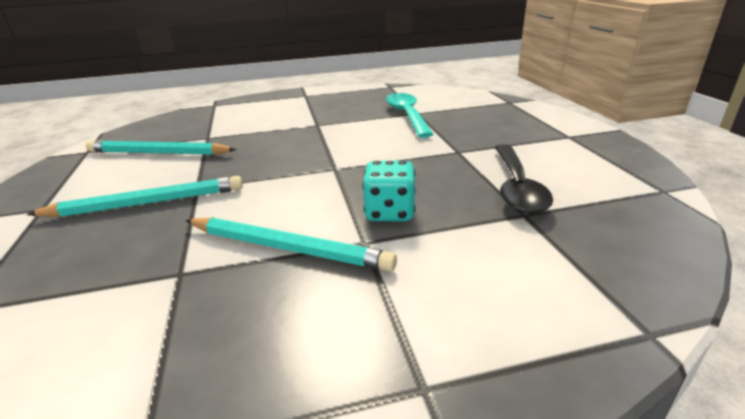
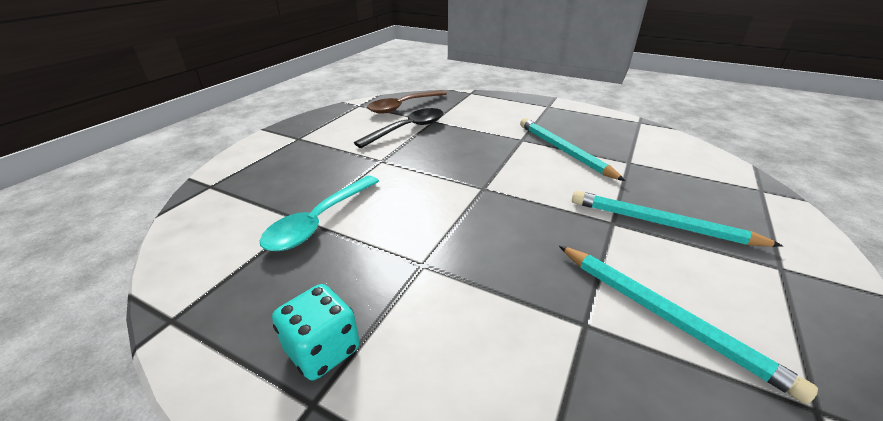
camera: 140 degrees left, 5 degrees up
turquoise dice [362,161,416,221] -> turquoise dice moved to [272,284,360,380]
none -> brown spoon [367,90,447,114]

